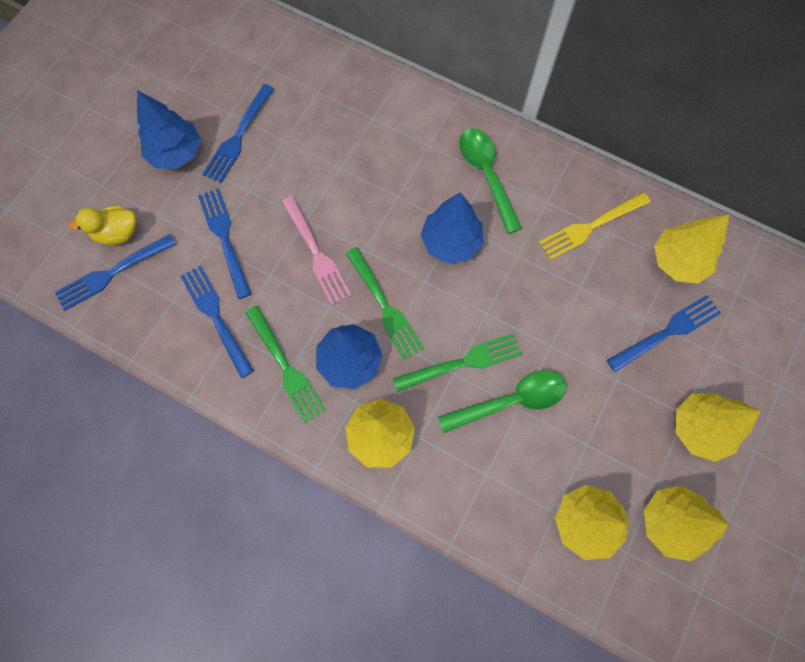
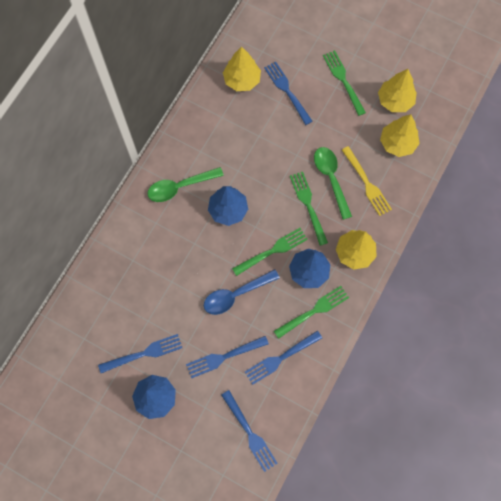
camera: 90 degrees left, 0 degrees up
yellow duck [69,206,136,245] -> none
blue fork [202,84,274,183] -> blue fork turned 45 degrees counterclockwise [98,334,182,373]
pink fork [282,196,352,305] -> blue spoon [204,269,280,315]
yellow fork [539,192,651,260] -> yellow fork moved to [342,146,392,216]
yellow tree [676,393,760,462] -> green fork [323,50,366,116]

